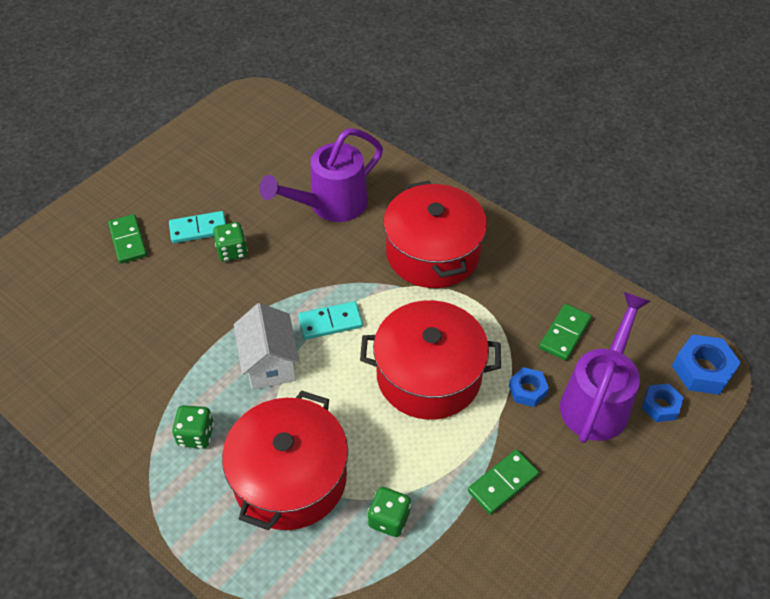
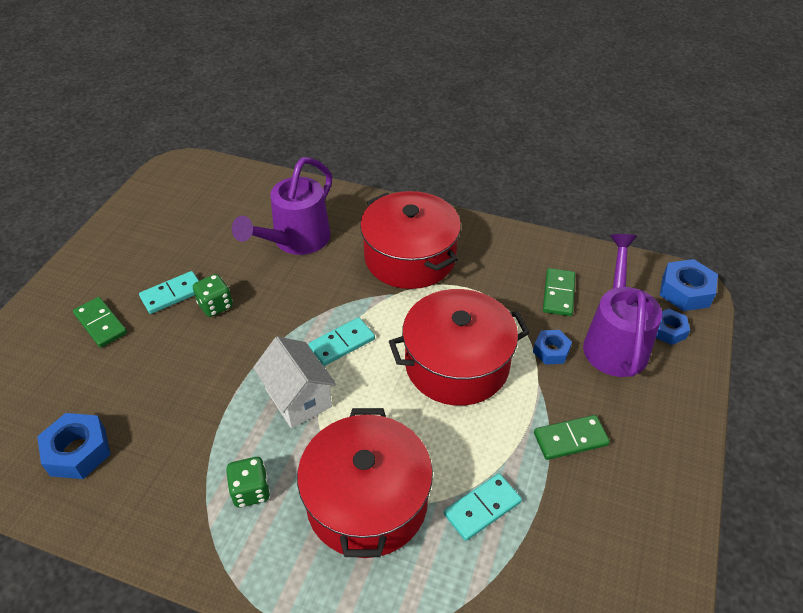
camera: 20 degrees left, 5 degrees down
green dice [368,487,411,537] -> turquoise domino [444,474,522,541]
green domino [468,449,539,514] -> green domino turned 45 degrees clockwise [534,415,610,460]
none -> blue nut [37,413,111,479]

